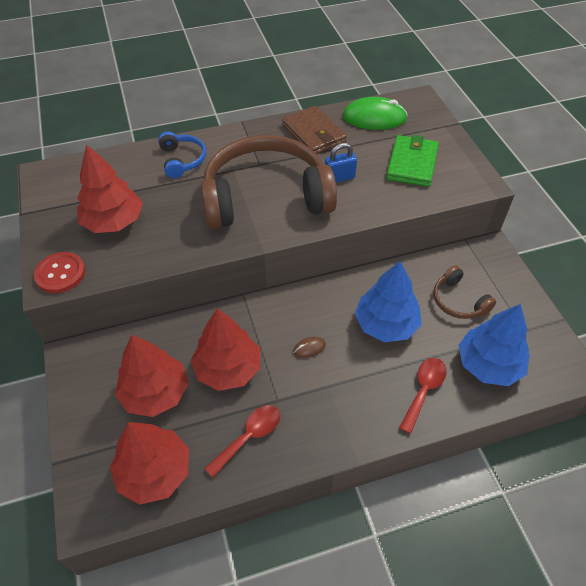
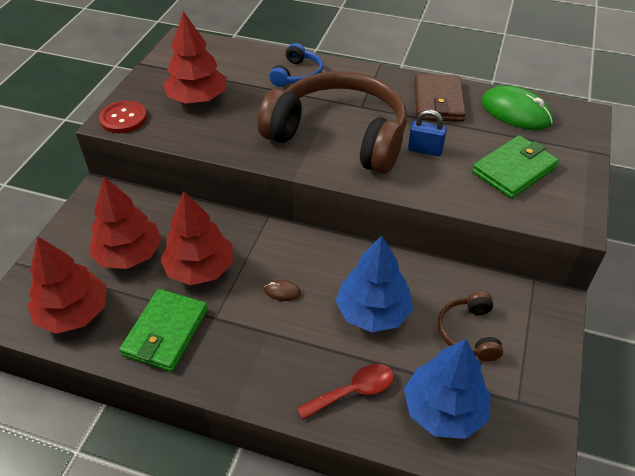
camera: 35 degrees right, 5 degrees down
red spoon [204,405,280,477] -> green wallet [119,289,208,372]

